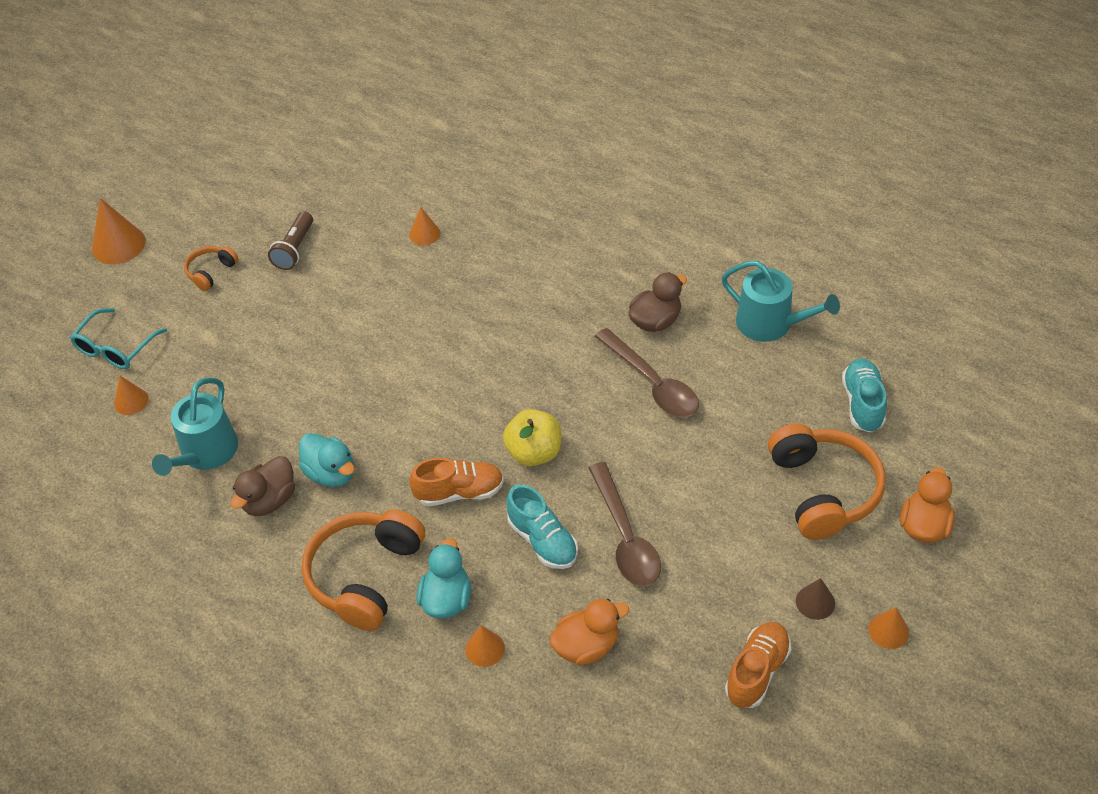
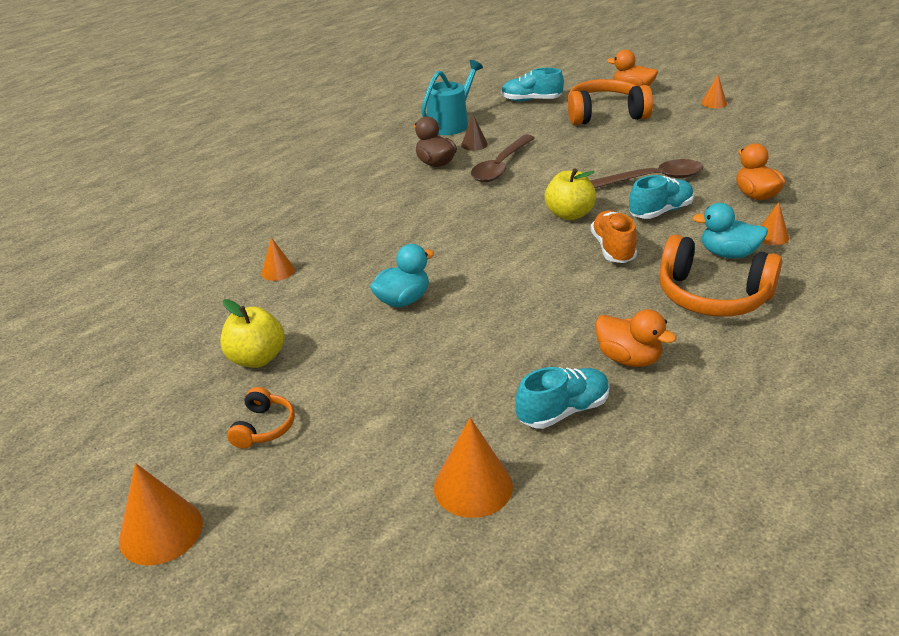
camera: 85 degrees left, 15 degrees down
turquoise glasses [70,308,167,369] -> none
orange cone [114,376,149,415] -> orange cone [434,418,513,518], size x1.71
turquoise watering can [152,377,238,476] -> turquoise shoe [515,367,610,429]
orange headphones [184,246,239,291] -> orange headphones turned 120 degrees counterclockwise [227,387,295,449]
brown duck [231,456,295,516] -> orange duck [595,309,677,367]
brown flashlight [268,211,313,270] -> yellow apple [220,299,285,368]
turquoise duck [299,433,355,487] -> turquoise duck moved to [370,244,434,307]
brown spoon [594,328,699,417] -> brown spoon turned 150 degrees clockwise [471,135,535,182]
orange shoe [725,622,791,708] -> none
brown cone [796,578,835,620] -> brown cone moved to [461,115,488,151]

